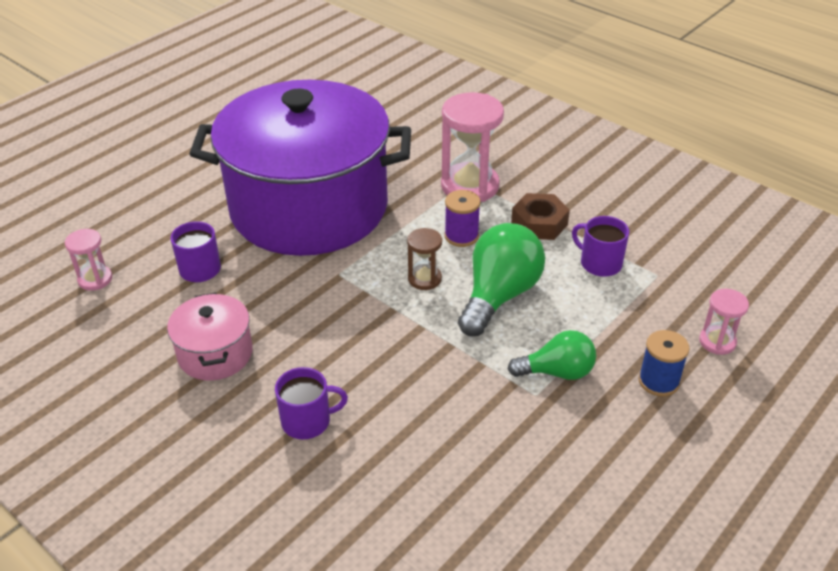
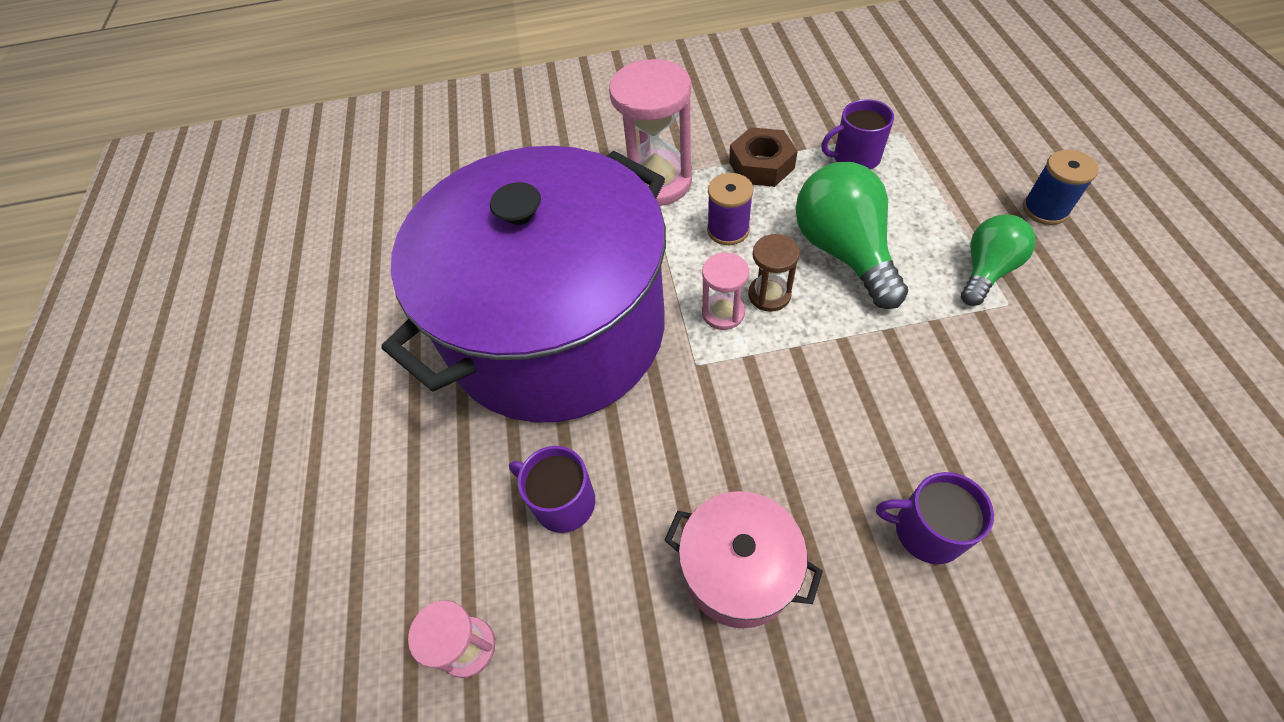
camera: 45 degrees left, 15 degrees up
purple mug [275,367,348,439] -> purple mug turned 105 degrees counterclockwise [876,472,994,564]
pink hourglass [699,289,749,355] -> pink hourglass moved to [702,253,749,330]

